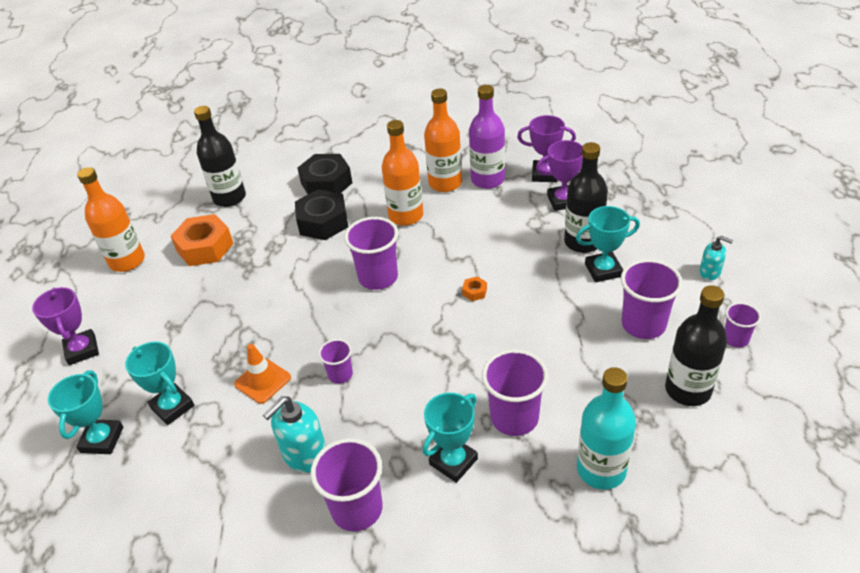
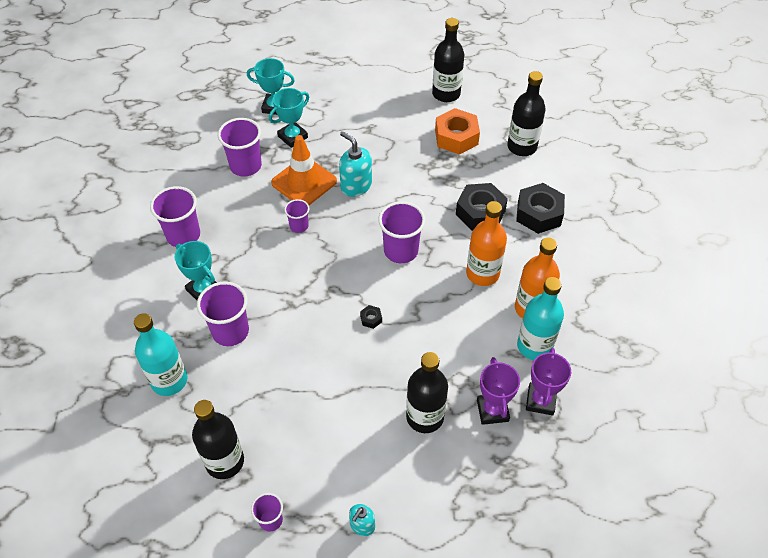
camera: 90 degrees right, 10 degrees up
purple trophy [32,287,99,365] -> none
orange bottle [77,167,145,272] -> black bottle [432,18,464,102]
orange traffic cone [234,344,291,404] -> orange traffic cone [271,135,337,205], size x1.60
turquoise soap dispenser [263,396,326,473] -> turquoise soap dispenser moved to [339,131,372,197]
orange nut [462,277,487,301] -> black nut [360,305,382,329]
purple bottle [469,85,505,189] -> turquoise bottle [517,277,564,360]
turquoise trophy [576,206,640,282] -> none
purple cup [621,259,683,339] -> purple cup moved to [218,118,262,177]

